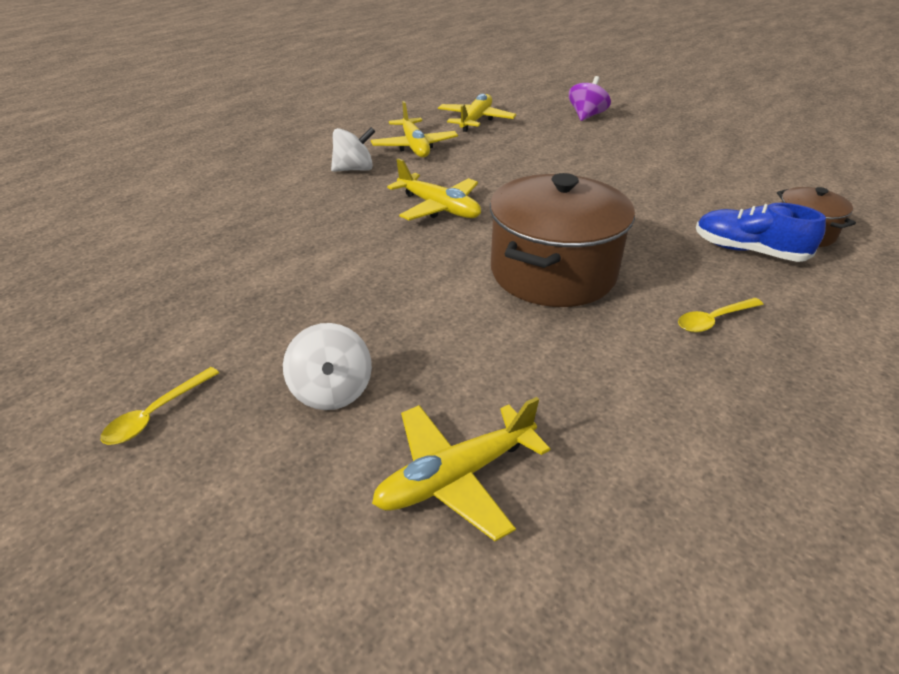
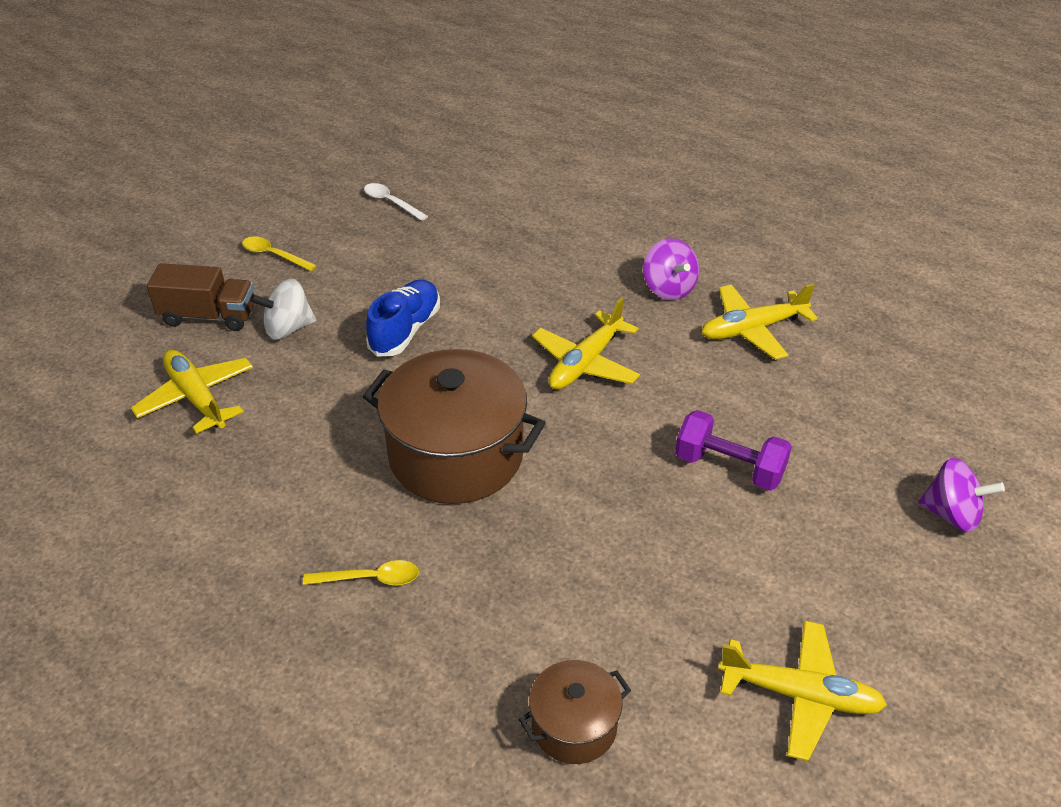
camera: 85 degrees right, 5 degrees up
white spinning top [331,127,376,172] -> purple spinning top [643,238,699,300]
yellow plane [438,94,516,132] -> yellow plane moved to [718,621,887,761]
yellow spoon [678,298,764,333] -> yellow spoon turned 120 degrees clockwise [303,560,419,585]
blue shoe [696,203,826,262] -> blue shoe moved to [366,279,440,357]
none -> brown truck [147,263,254,331]
none -> white spoon [364,183,428,221]
none -> purple dumbbell [675,410,792,491]

